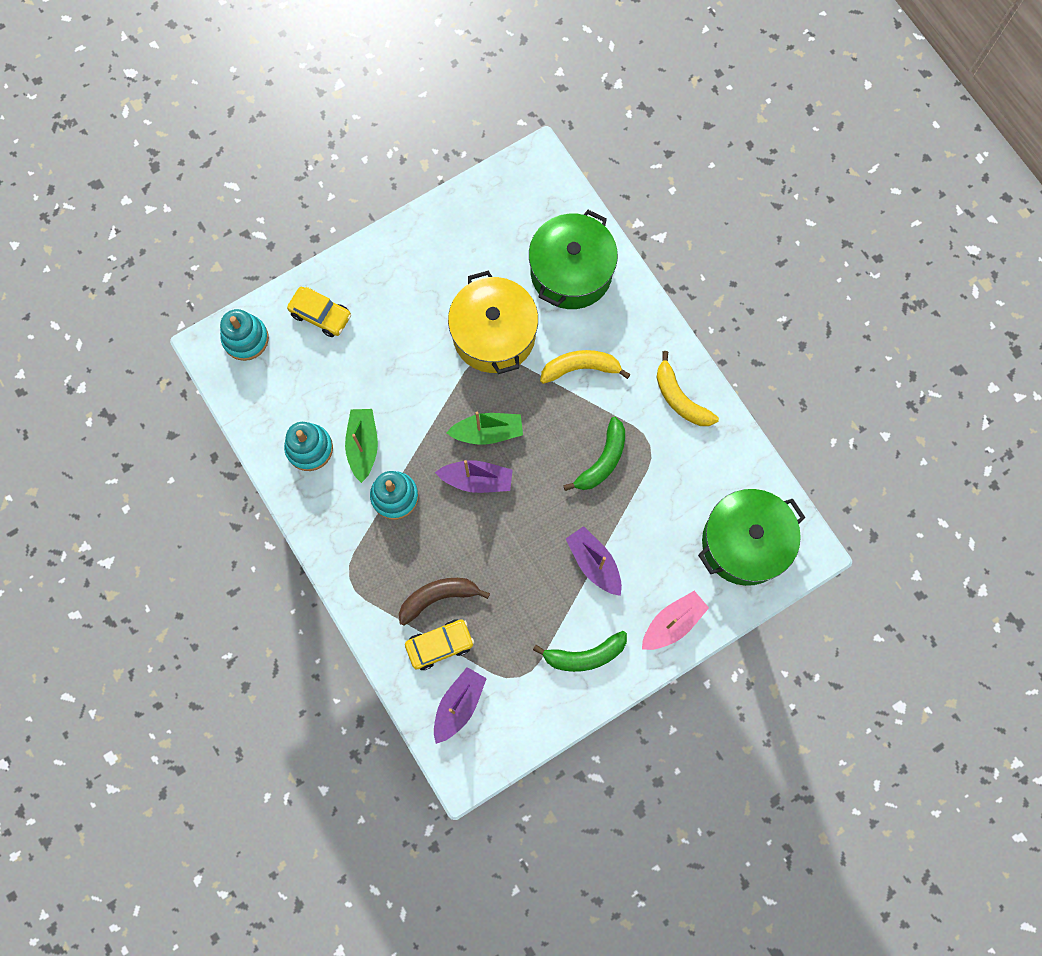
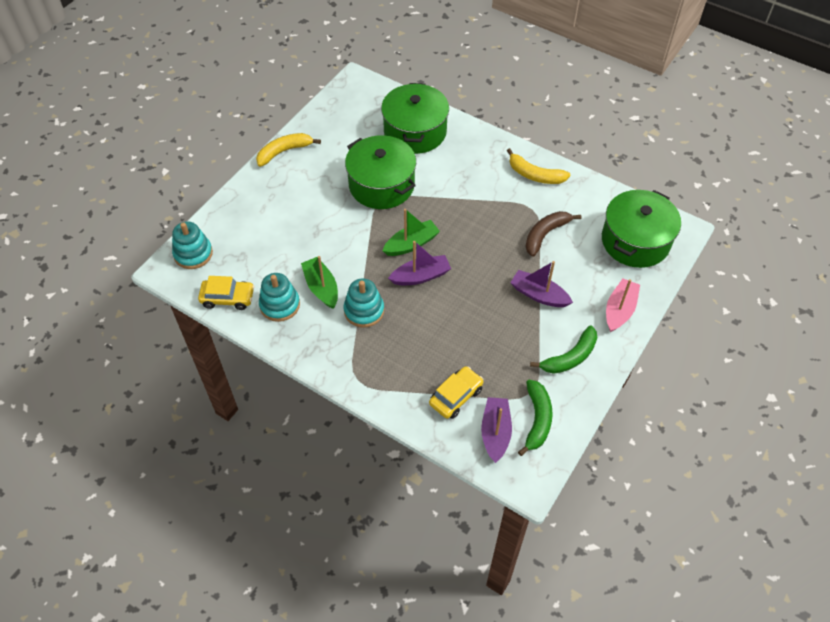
camera: 25 degrees left, 20 degrees down
yellow car [287,287,351,337] -> yellow car moved to [198,276,254,310]
brown banana [399,578,490,626] -> brown banana moved to [526,211,582,257]
yellow pot [448,270,538,374] -> green pot [345,135,416,209]
yellow banana [540,350,631,384] -> yellow banana moved to [256,133,321,167]
green banana [563,417,625,491] -> green banana moved to [518,380,553,456]

